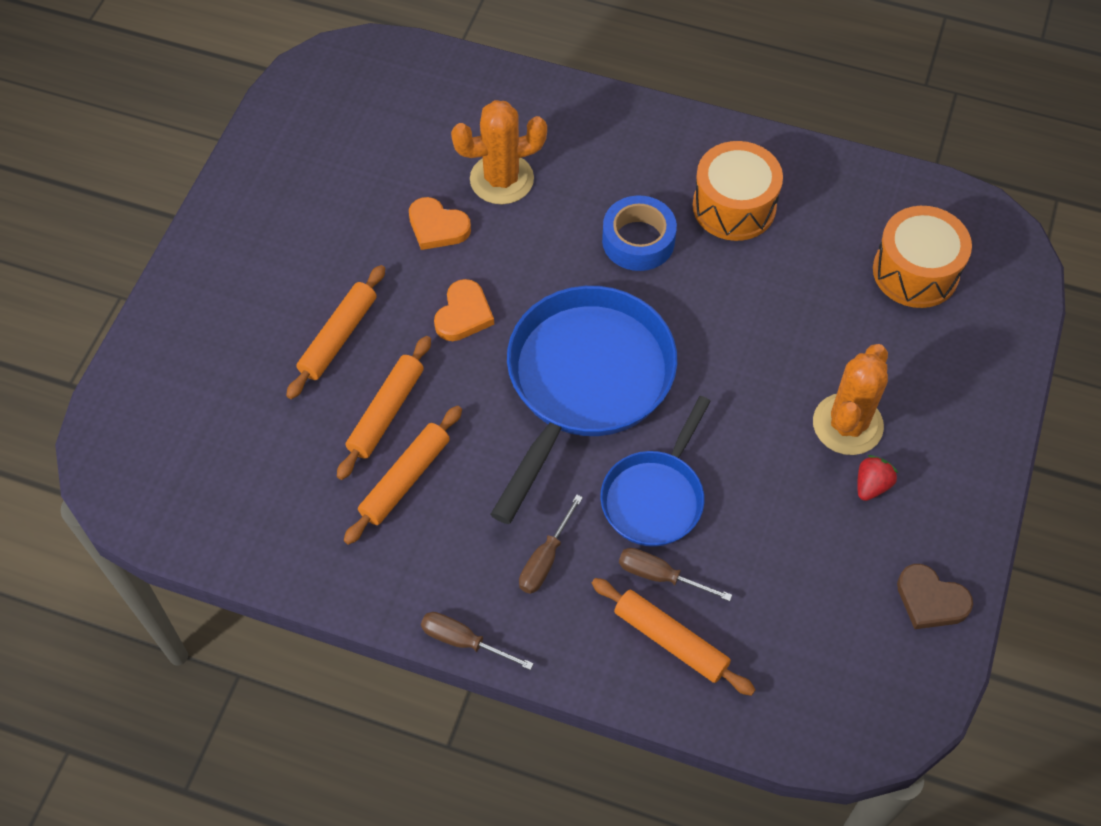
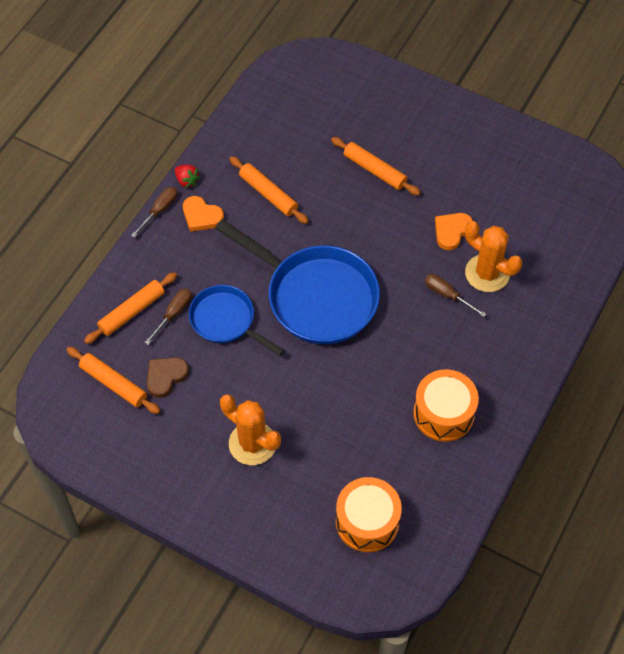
camera: 100 degrees right, 0 degrees up
orange rolling pin [337,336,431,480] -> orange rolling pin moved to [66,347,160,414]
orange heart [434,279,494,341] -> orange heart moved to [183,196,224,232]
orange cactus [451,100,547,204] -> orange cactus turned 45 degrees counterclockwise [465,221,522,292]
brown screwdriver [519,495,583,594] -> brown screwdriver moved to [425,274,486,317]
blue tape [602,195,677,271] -> none
red strawberry [857,455,898,501] -> red strawberry moved to [175,165,200,188]
brown heart [897,564,973,629] -> brown heart moved to [147,357,189,398]

